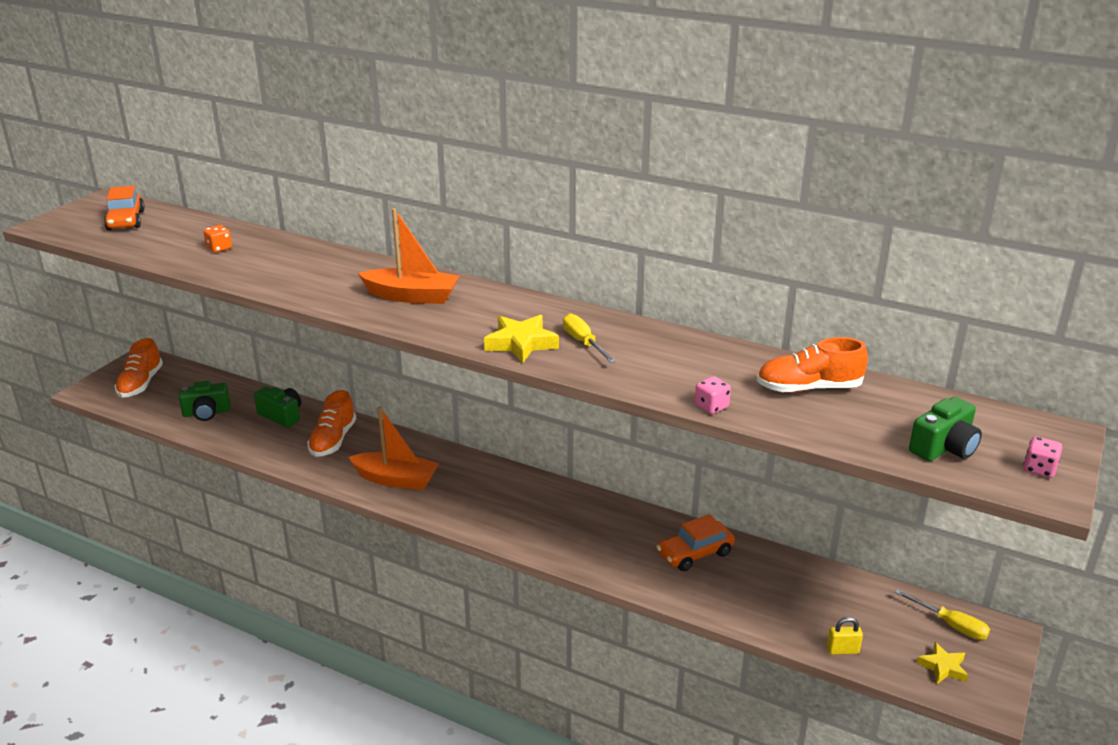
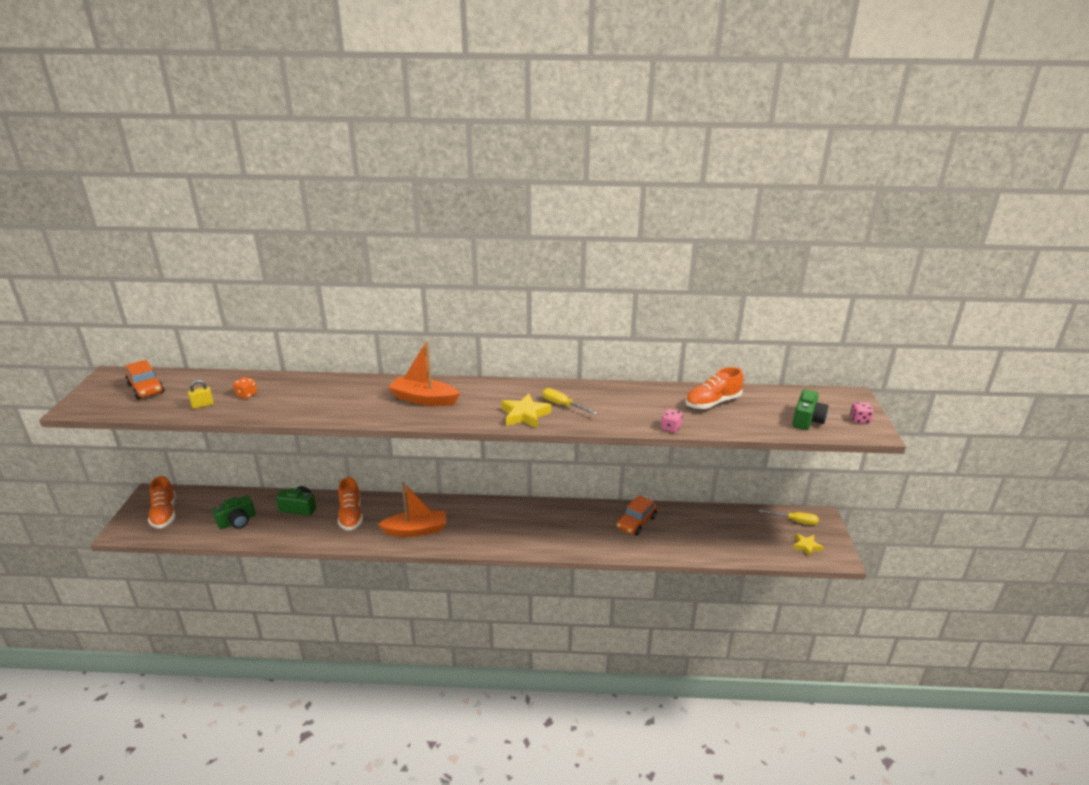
camera: 25 degrees left, 0 degrees up
orange boat [358,208,459,304] -> orange boat turned 150 degrees counterclockwise [388,341,460,406]
yellow padlock [827,617,863,655] -> yellow padlock moved to [188,380,214,409]

